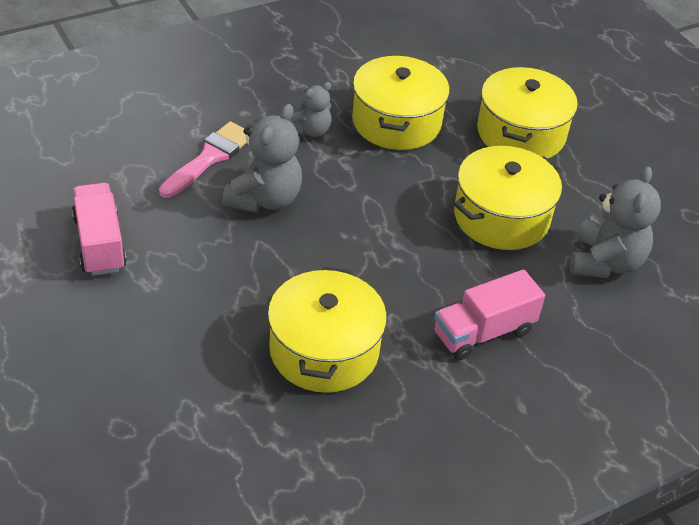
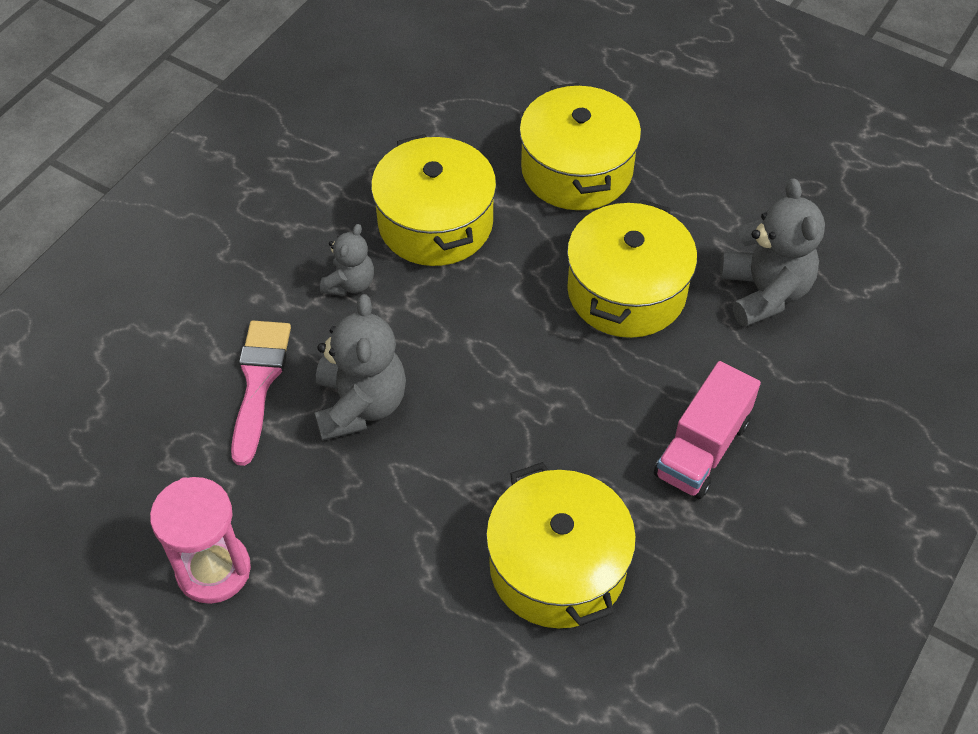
camera: 25 degrees left, 10 degrees up
pink truck [72,183,127,276] -> pink hourglass [150,477,251,604]

